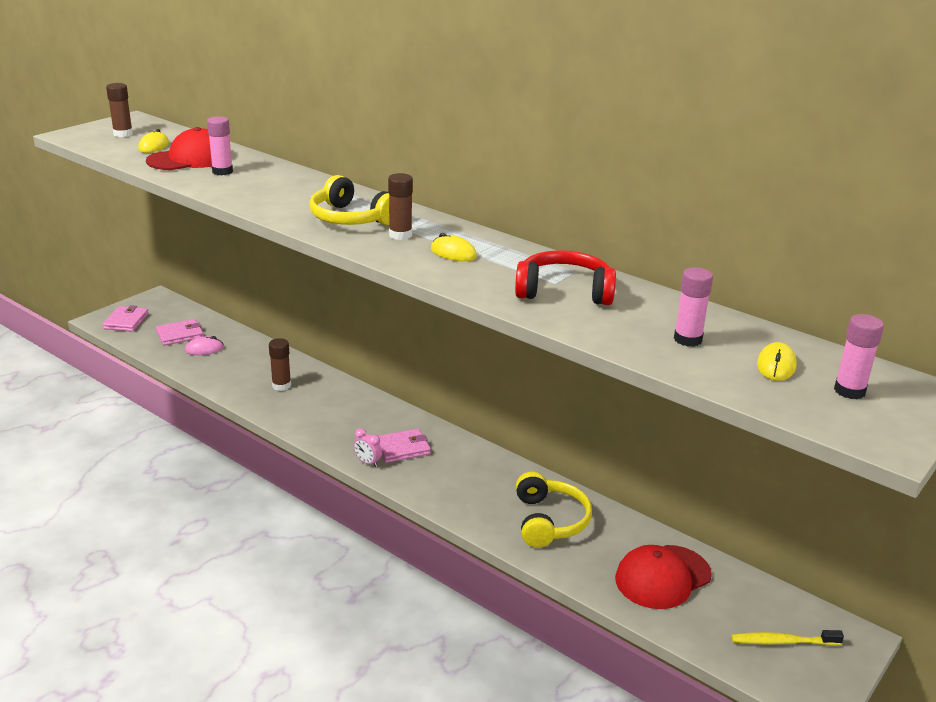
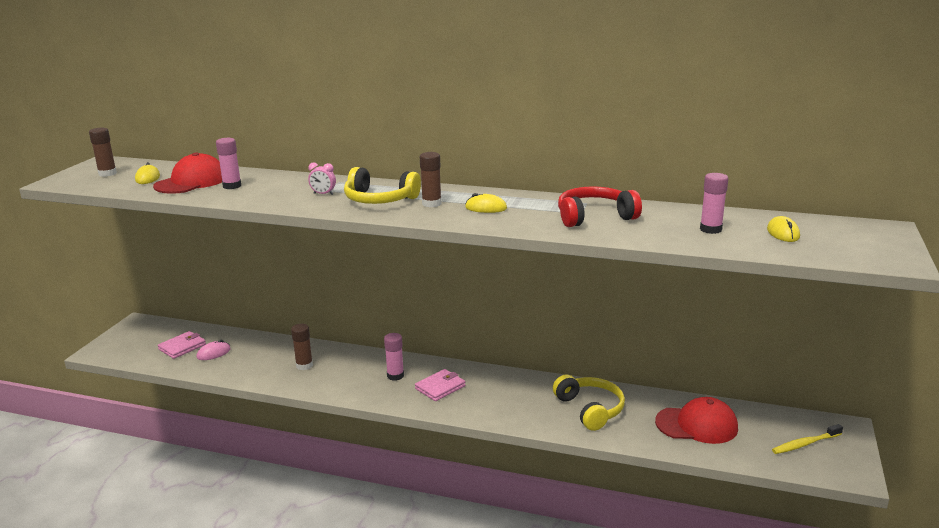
camera: 20 degrees left, 5 degrees down
pink wallet [103,305,149,332] -> none
pink clock [353,428,382,467] -> pink clock moved to [308,162,336,195]
red cap [615,545,712,609] -> red cap turned 120 degrees counterclockwise [655,397,738,444]
pink glue stick [834,314,884,399] -> pink glue stick moved to [384,333,404,381]

